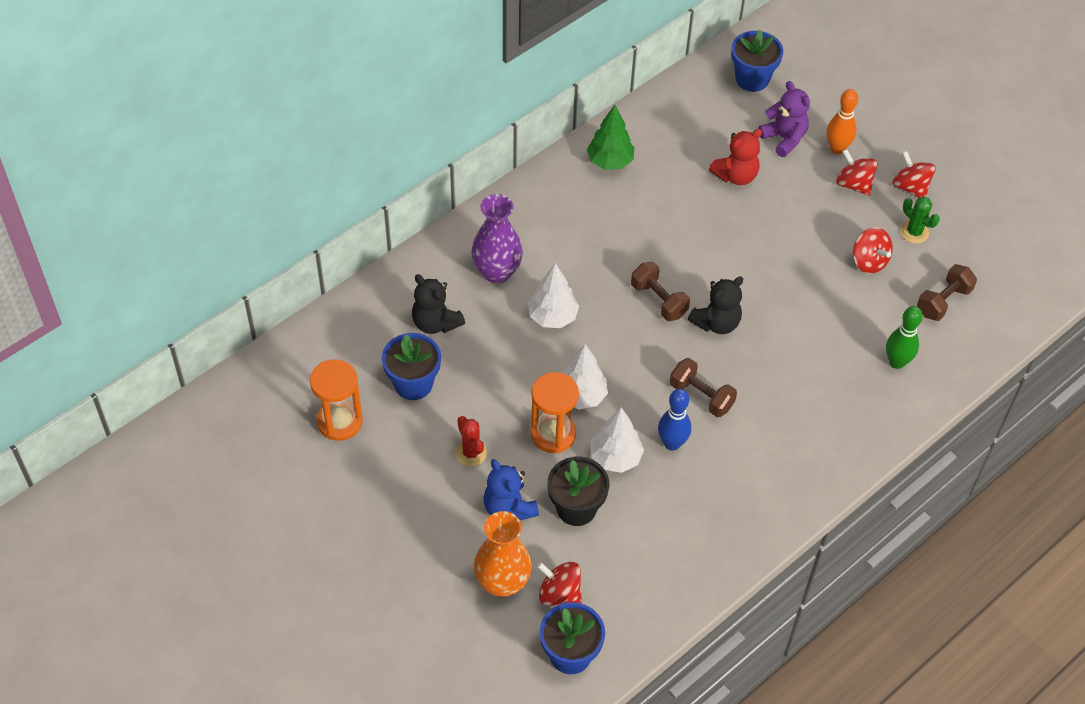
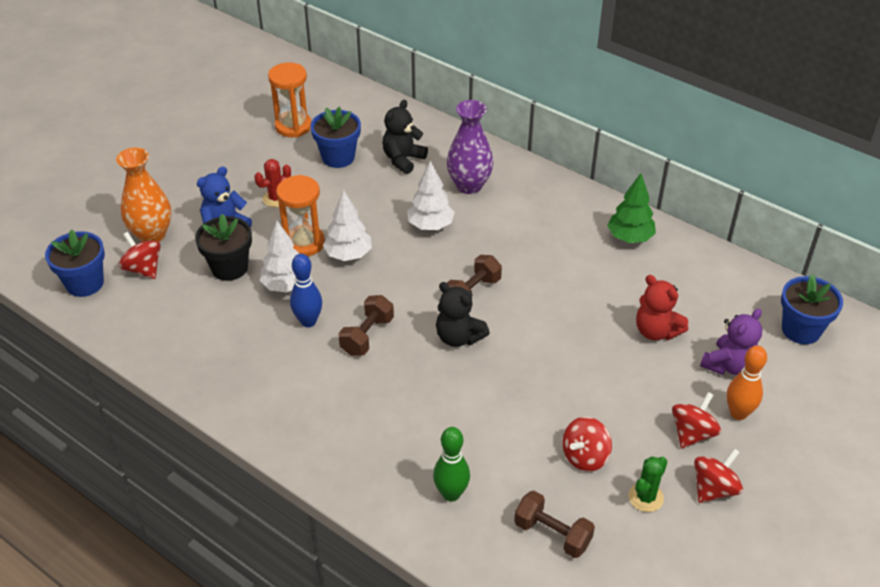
camera: 80 degrees right, 10 degrees down
red spinning top [537,562,582,606] -> red spinning top turned 60 degrees counterclockwise [119,232,161,279]

